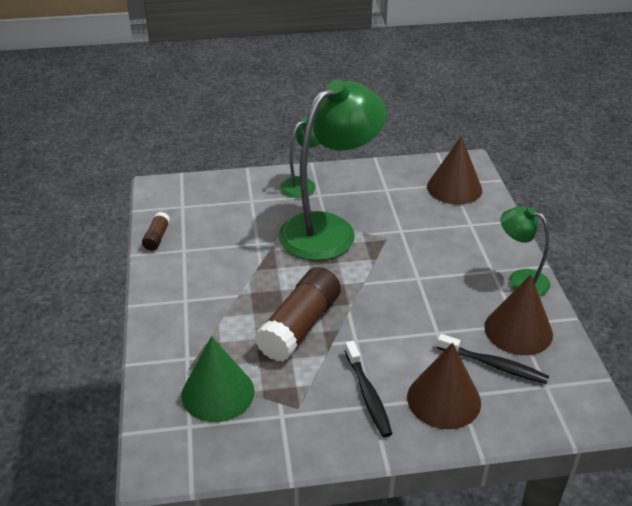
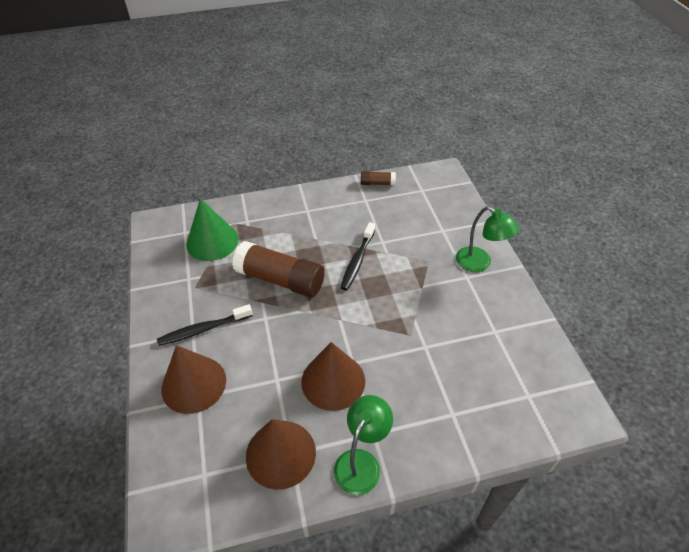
camera: 85 degrees right, 10 degrees up
green lamp [279,79,386,261] -> none
brown cone [427,136,482,205] -> brown cone moved to [301,342,365,411]
black toothbrush [437,334,549,384] -> black toothbrush moved to [340,222,375,291]

